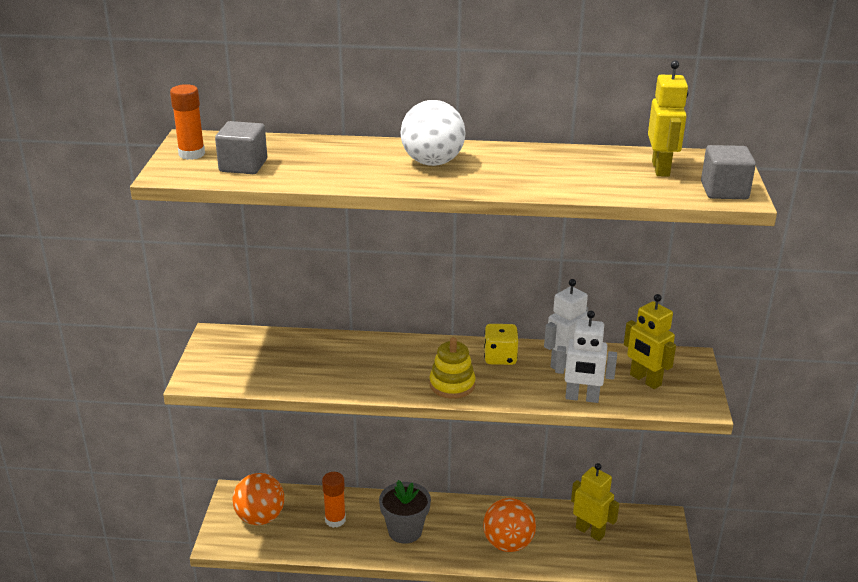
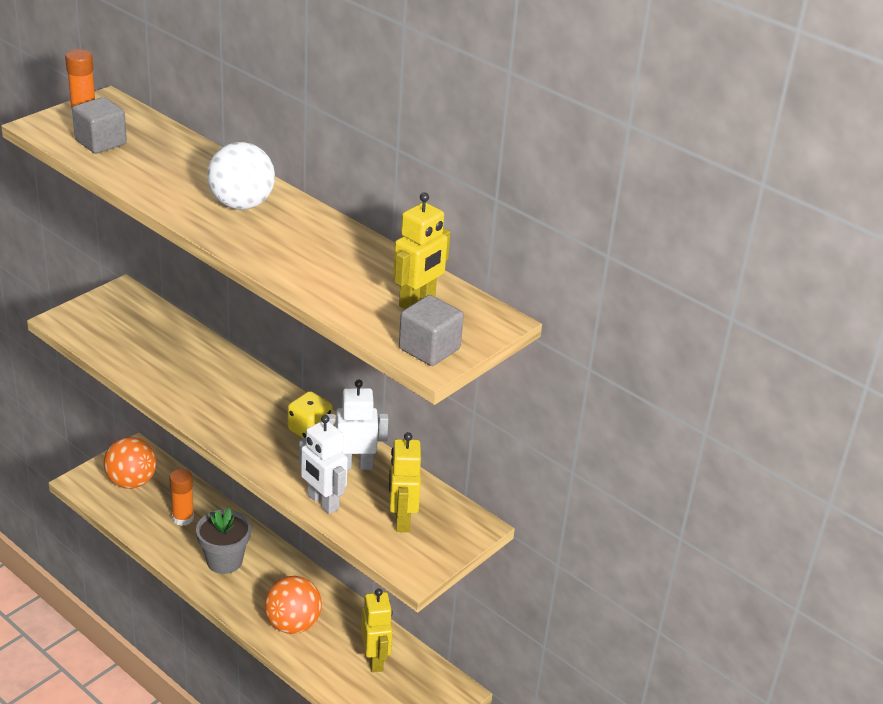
camera: 35 degrees right, 5 degrees up
yellow stacking toy [429,337,476,399] -> none

